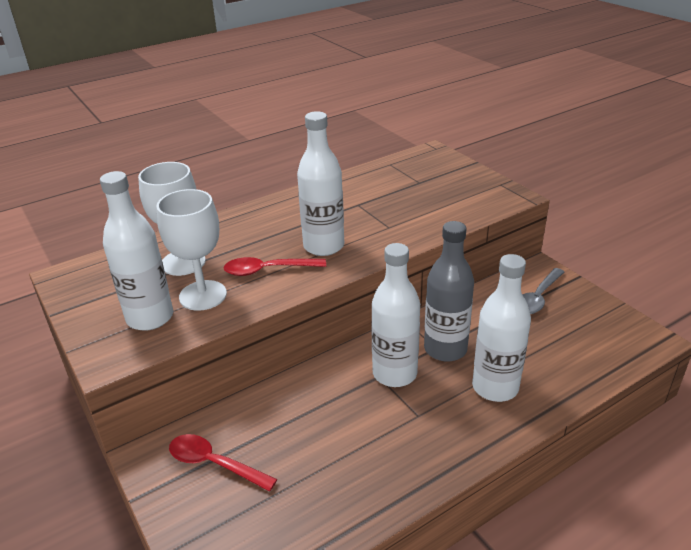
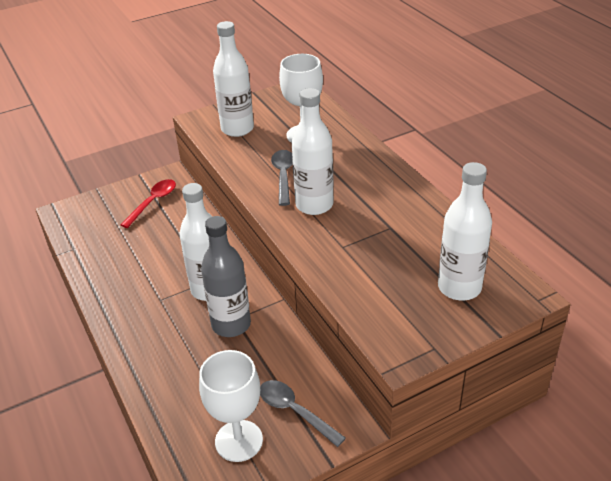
camera: 95 degrees right, 5 degrees up
white goblet [156,189,227,311] -> white goblet moved to [199,350,263,462]
red spoon [224,257,326,276] -> grey spoon [271,150,293,206]
white bottle [472,254,531,402] -> white bottle moved to [438,162,492,300]

